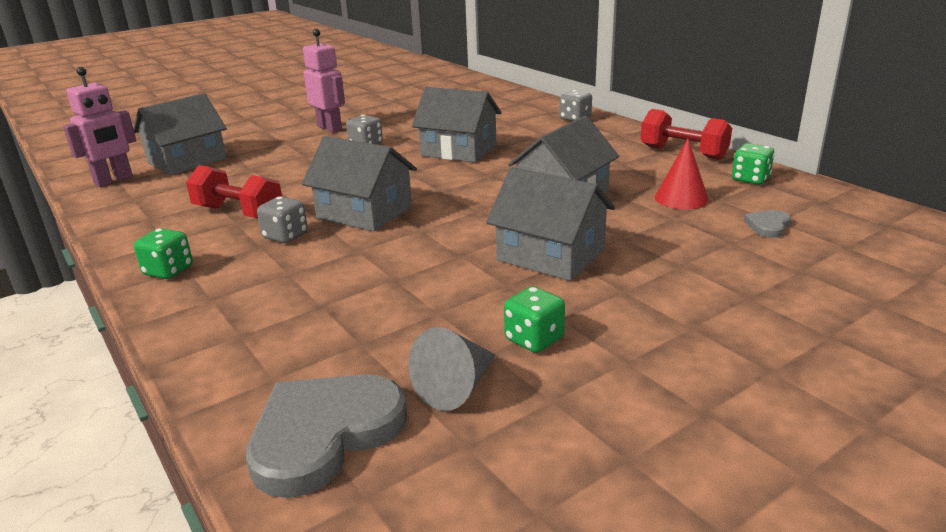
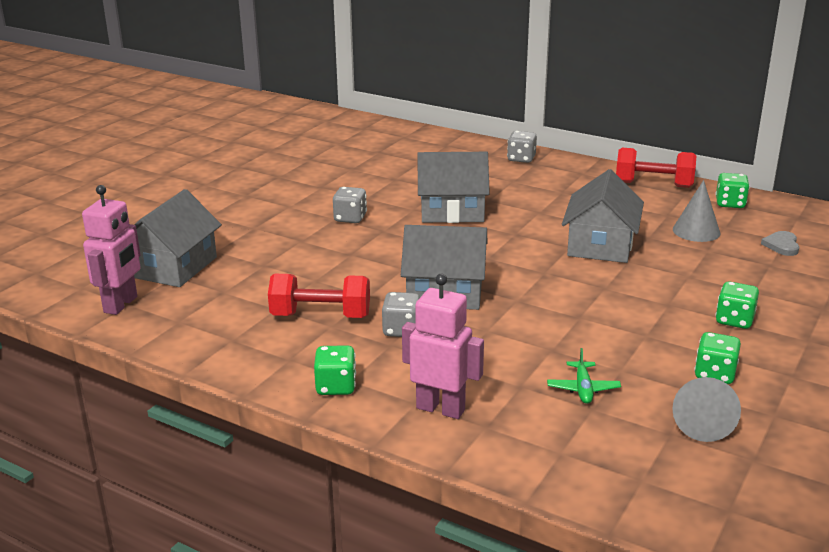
camera: 25 degrees left, 0 degrees up
grey heart [246,374,407,498] -> none
pink robot [303,29,345,133] -> pink robot moved to [402,274,484,419]
grey house [486,167,615,281] -> none
red cone [655,139,709,210] -> grey cone [673,180,721,242]
none -> green plane [547,348,621,404]
none -> green dice [715,282,759,329]

